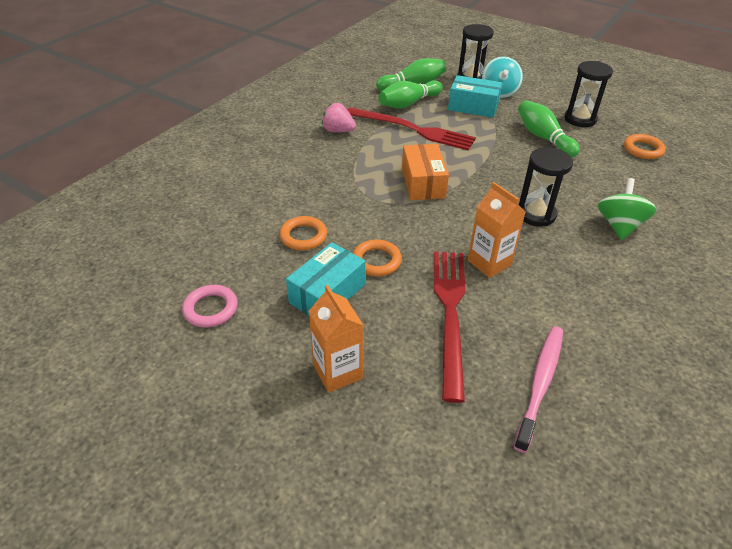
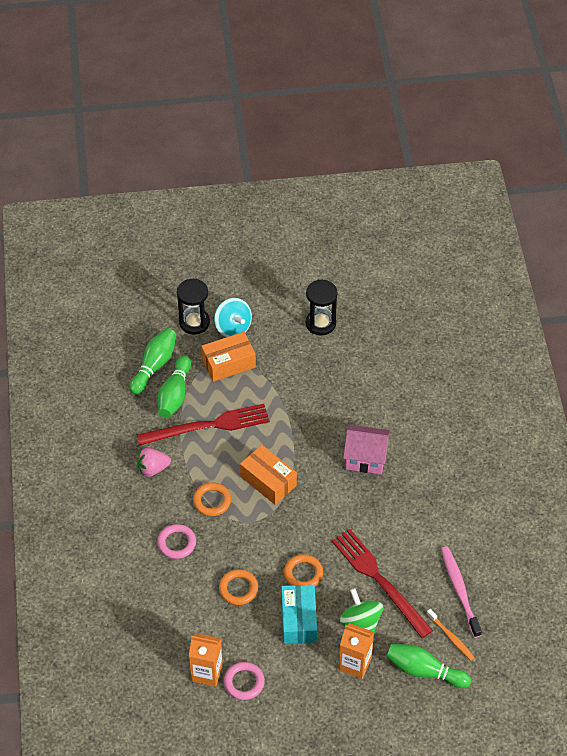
camera: 40 degrees left, 10 degrees up
turquoise box [448,75,502,118] -> orange box [201,332,256,382]
orange carton [468,182,525,278] -> orange carton moved to [189,633,223,687]
green bowling pin [518,100,580,157] -> green bowling pin moved to [386,644,471,688]
black hourglass [519,147,573,227] -> pink house [343,425,390,474]
green spinning top [598,178,657,240] -> green spinning top moved to [340,588,383,632]
orange ring [624,134,666,159] -> orange ring moved to [193,482,231,516]
none -> pink ring [157,524,196,559]
none -> orange toothbrush [427,609,475,661]

